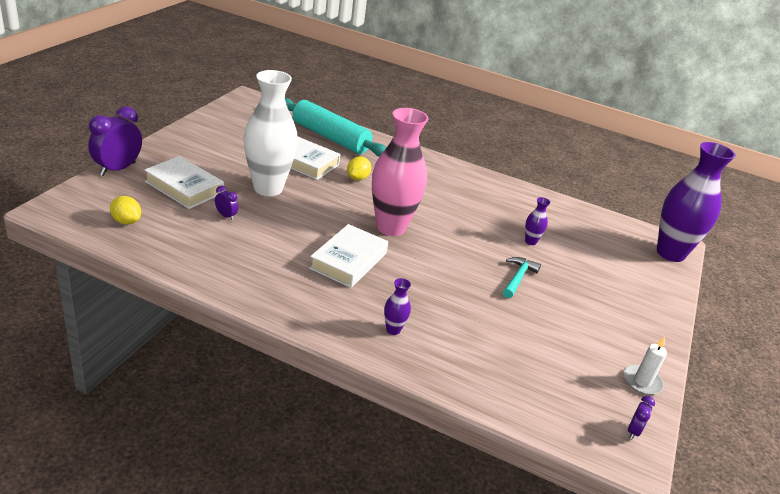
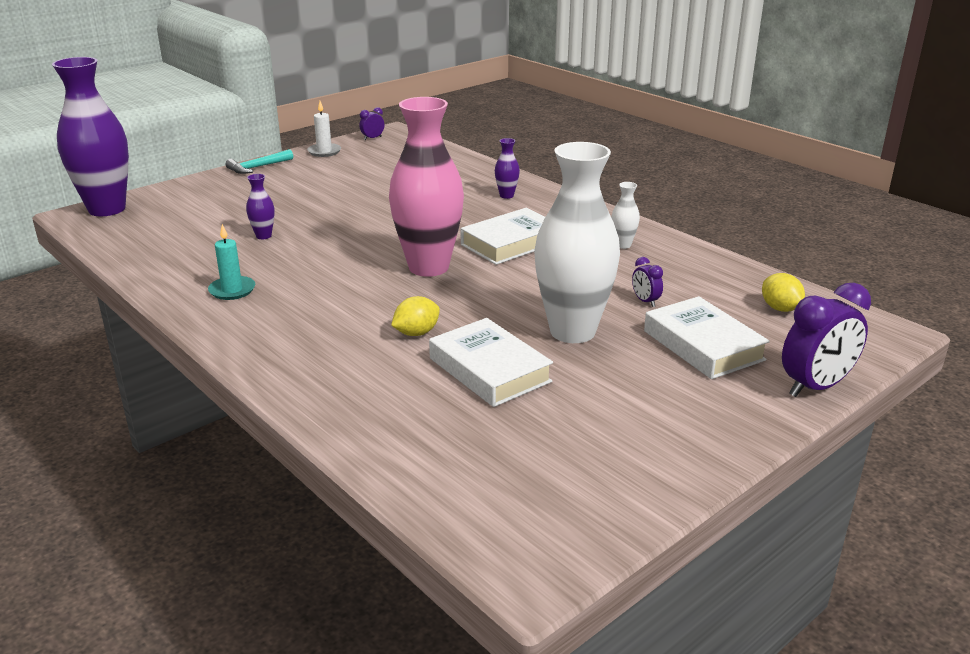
camera: 150 degrees left, 5 degrees down
turquoise rolling pin [285,98,387,157] -> none
turquoise hammer [503,257,541,298] -> turquoise hammer moved to [226,149,293,174]
none -> turquoise candle [208,224,255,300]
none -> white vase [611,182,640,249]

